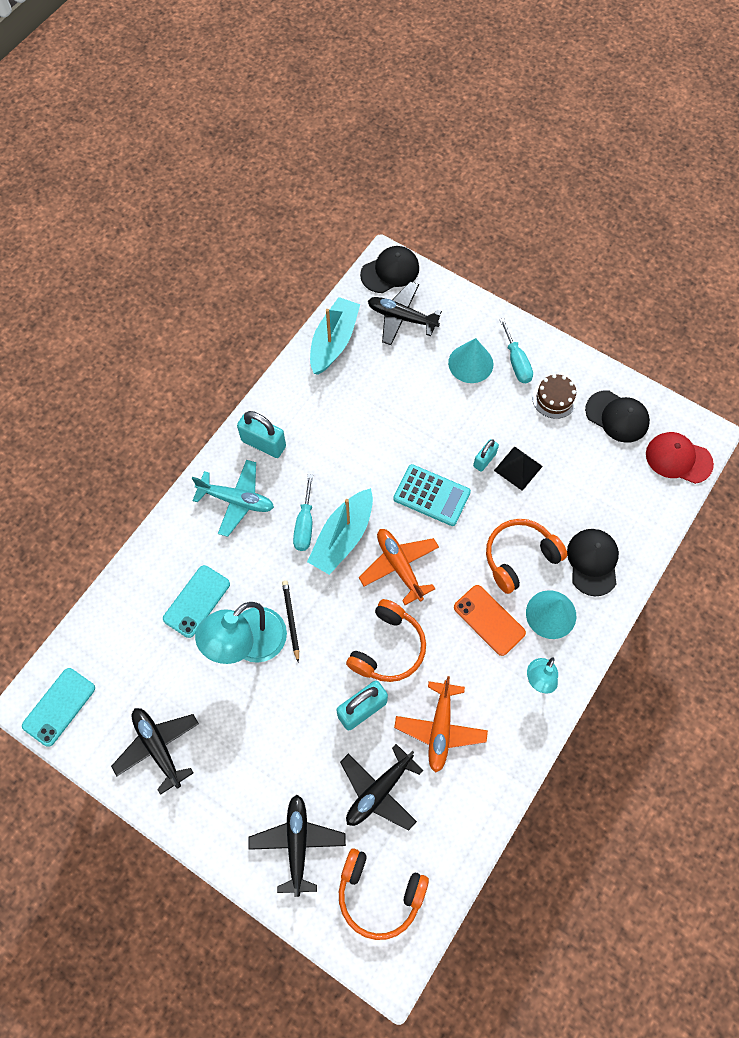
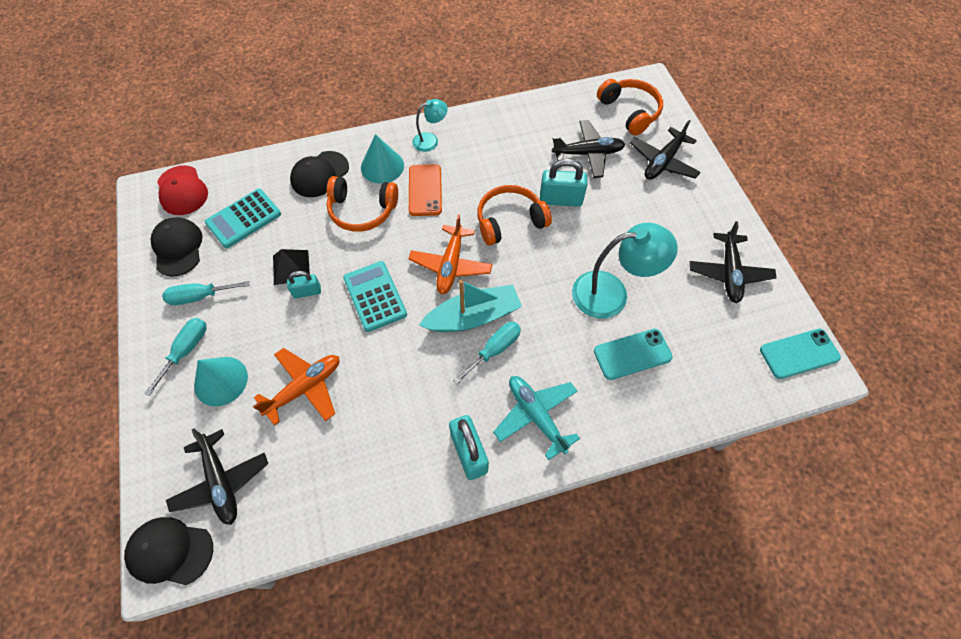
camera: 140 degrees left, 5 degrees down
black pencil [282,580,299,663] -> none
turquoise boat [310,297,360,375] -> none
orange plane [394,676,488,773] -> orange plane moved to [253,348,339,426]
brown cake [532,374,577,419] -> turquoise screwdriver [162,281,250,305]
none -> turquoise calculator [205,189,281,248]

